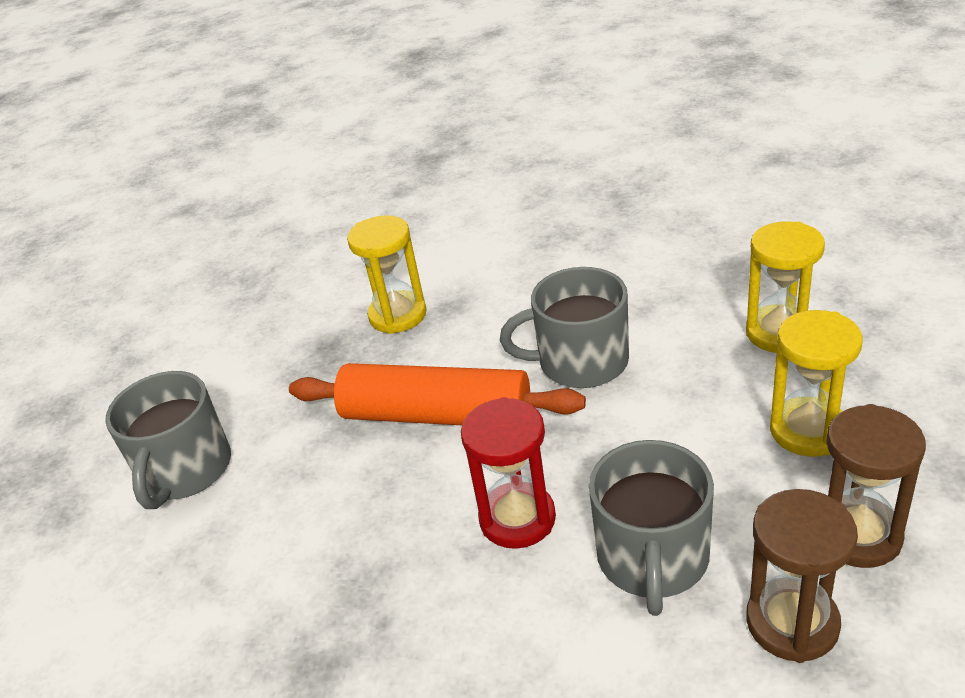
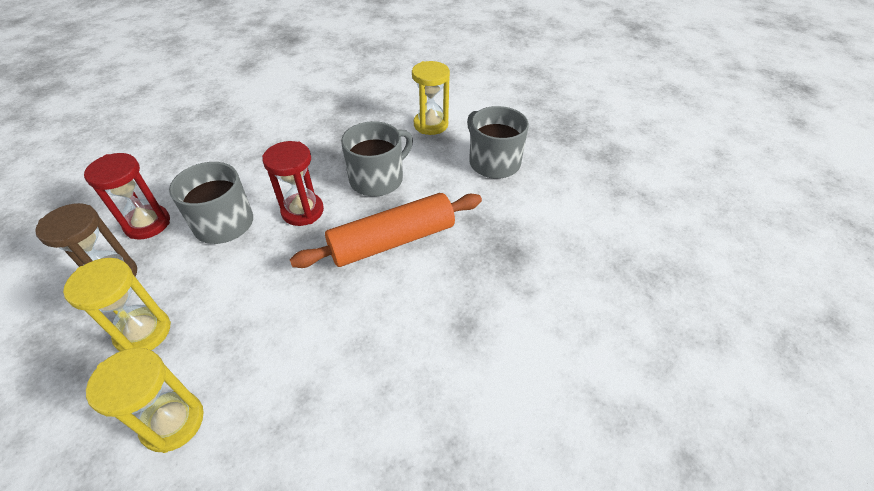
camera: 135 degrees right, 10 degrees up
yellow hourglass [347,215,427,334] -> yellow hourglass moved to [412,61,450,135]
grey mug [500,267,629,388] -> grey mug moved to [341,121,413,197]
brown hourglass [747,489,858,663] -> red hourglass [84,153,170,240]

